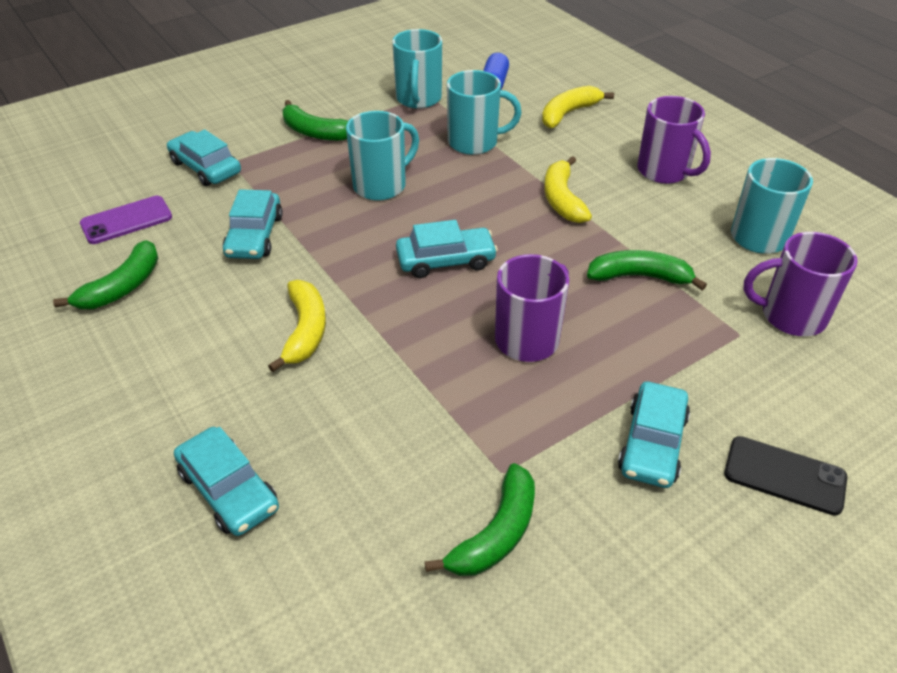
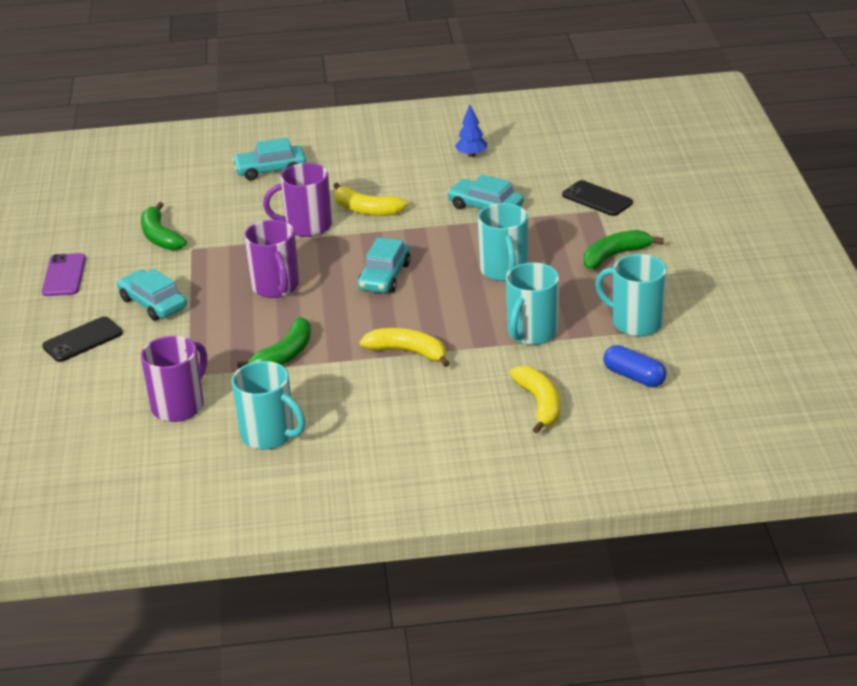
camera: 120 degrees right, 10 degrees down
green banana [53,240,158,309] -> blue tree [455,105,487,157]
purple phone [80,196,172,244] -> purple phone moved to [42,253,86,296]
turquoise car [167,129,241,186] -> black phone [562,180,633,216]
purple mug [637,96,711,184] -> purple mug moved to [263,163,332,237]

